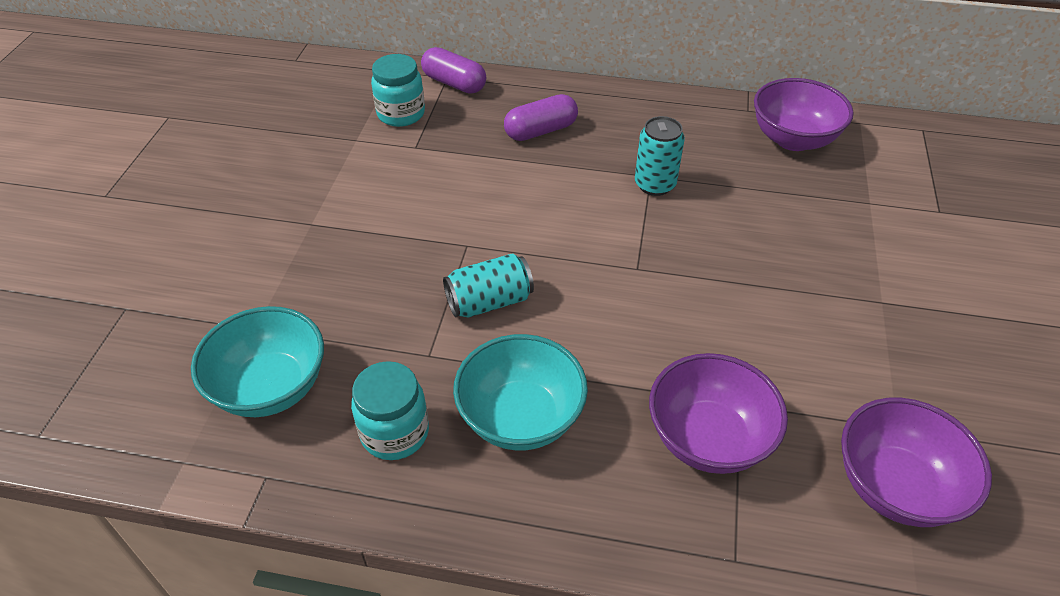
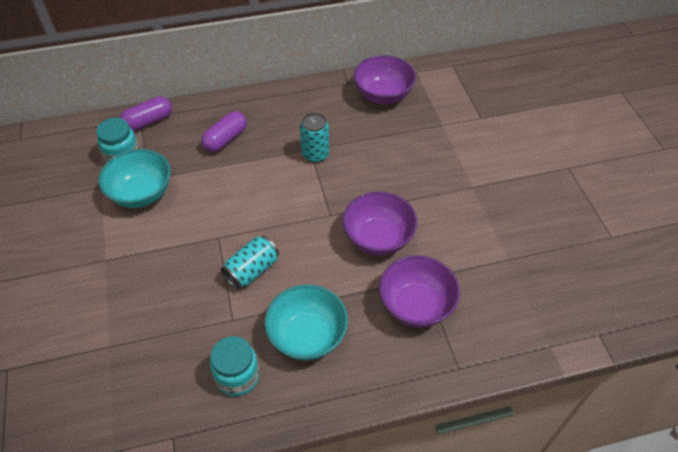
camera: 25 degrees left, 5 degrees up
turquoise bowl [191,306,324,417] -> turquoise bowl moved to [98,149,171,208]
purple capsule [421,47,486,94] -> purple capsule turned 45 degrees counterclockwise [120,96,172,132]
purple bowl [841,397,992,527] -> purple bowl moved to [343,191,418,256]

